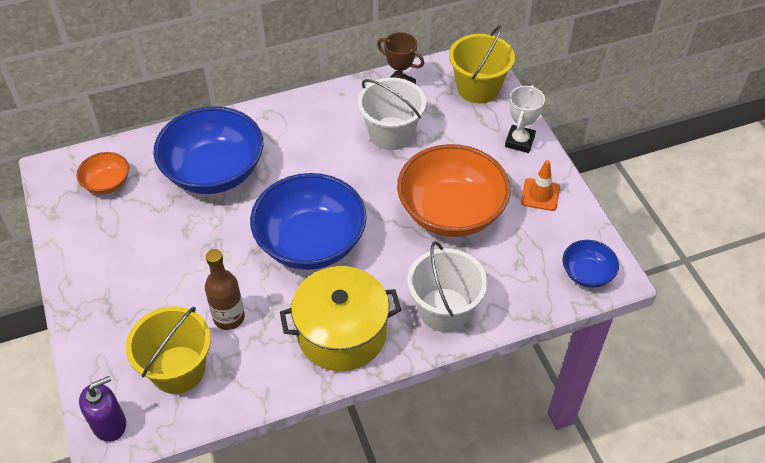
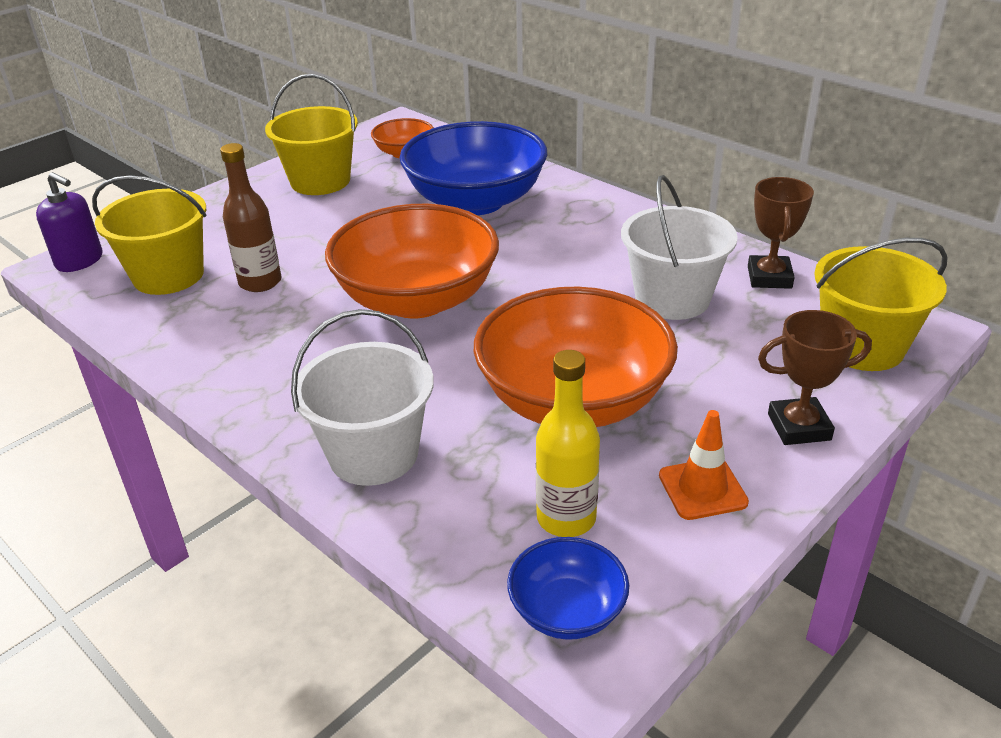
camera: 65 degrees right, 15 degrees down
blue bowl [250,173,367,270] -> orange bowl [325,204,499,318]
yellow pot [280,266,401,371] -> none
white trophy [505,85,545,153] -> brown trophy [758,310,872,445]
none -> yellow bucket [265,74,358,195]
none -> yellow bottle [536,350,600,537]

